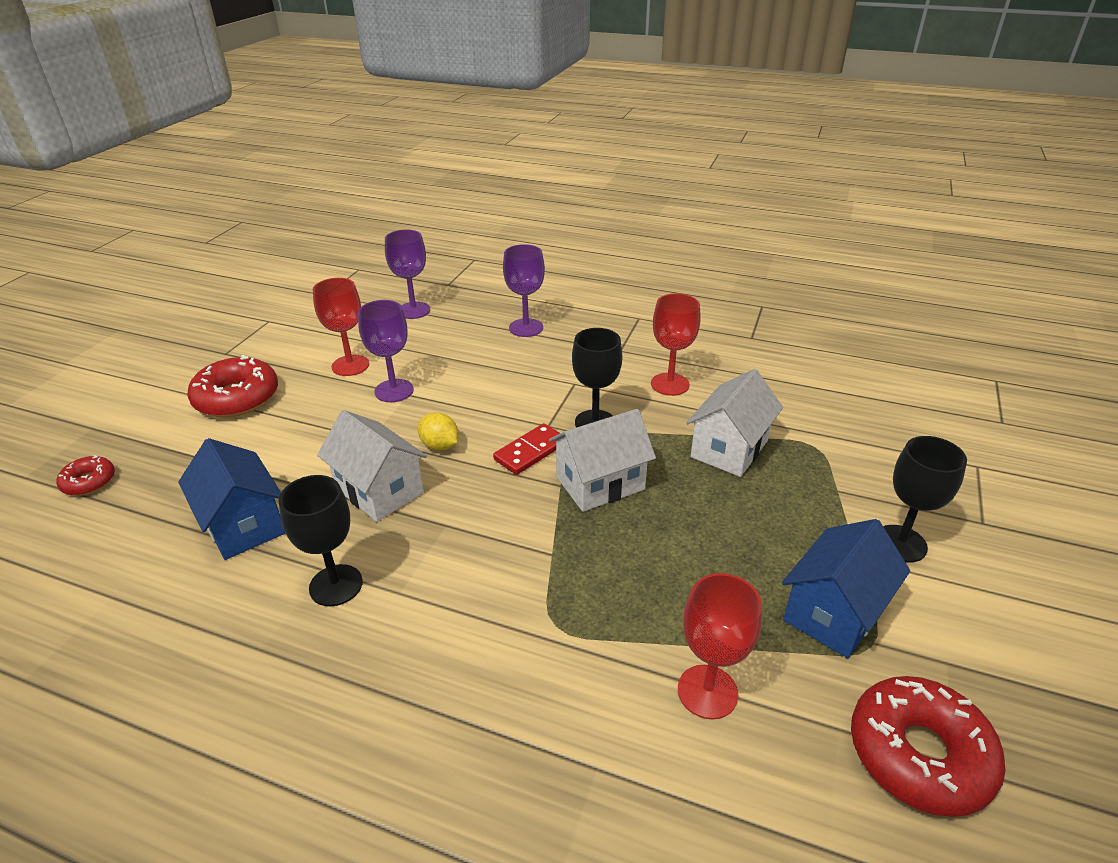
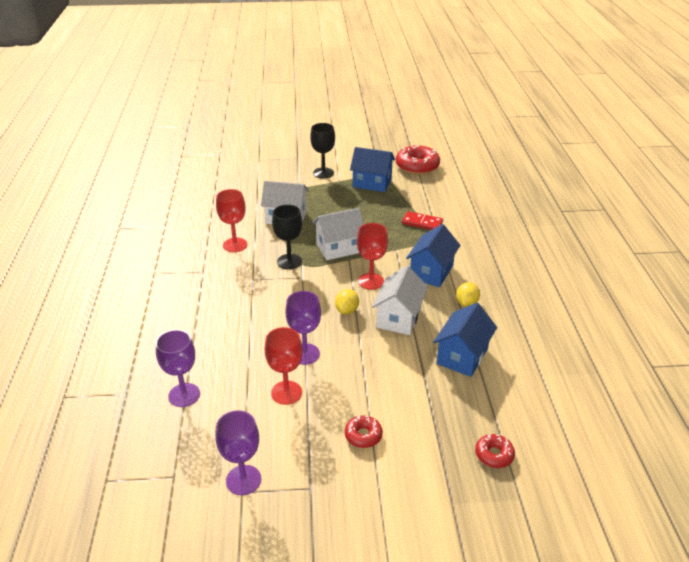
camera: 115 degrees left, 0 degrees up
red donut [187,355,278,418] -> red donut [345,415,383,448], size x0.53
black goblet [278,475,363,606] -> yellow lemon [456,282,480,307]
red domino [493,423,560,475] -> red domino moved to [402,211,443,230]
purple goblet [503,244,545,337] -> purple goblet moved to [215,410,261,495]
white house [549,409,656,512] -> white house turned 60 degrees counterclockwise [312,208,364,260]
red goblet [678,573,762,719] -> red goblet moved to [357,223,388,290]
none -> blue house [406,224,461,287]

